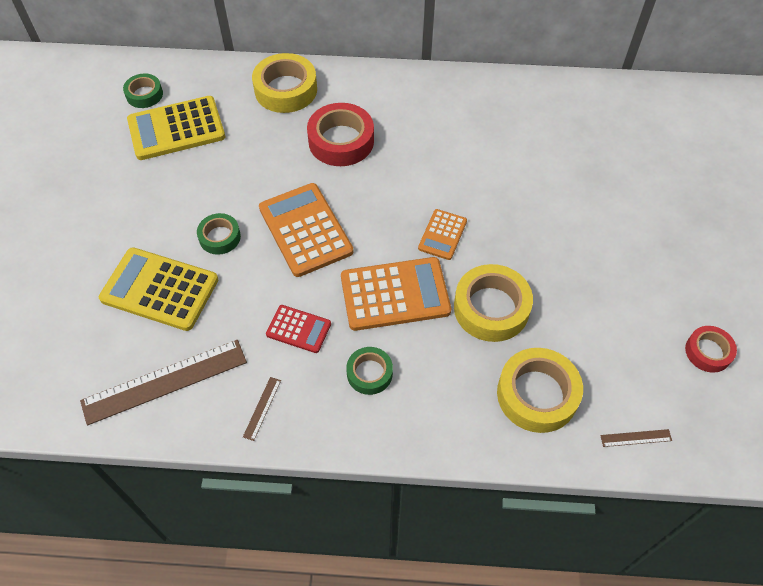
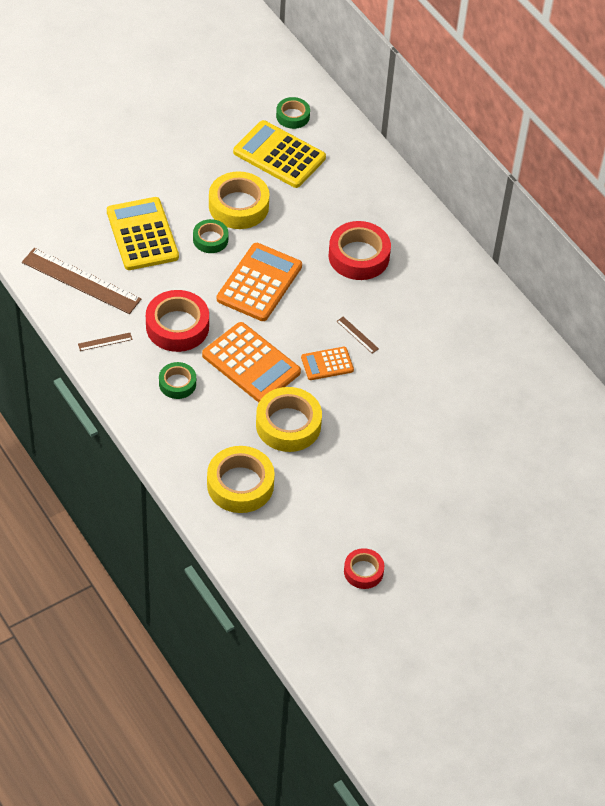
camera: 50 degrees right, 5 degrees down
yellow tape [252,53,317,113] -> yellow tape moved to [209,171,269,229]
red calculator [266,305,331,353] -> red tape [146,290,209,352]
brown ruler [600,429,672,447] -> brown ruler moved to [337,317,379,354]

